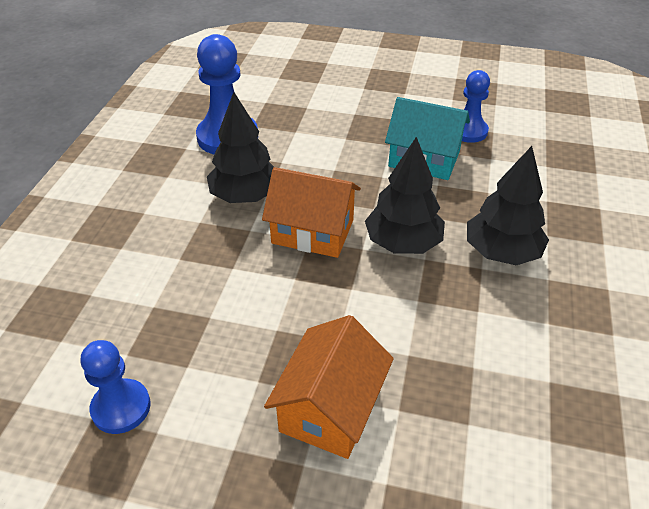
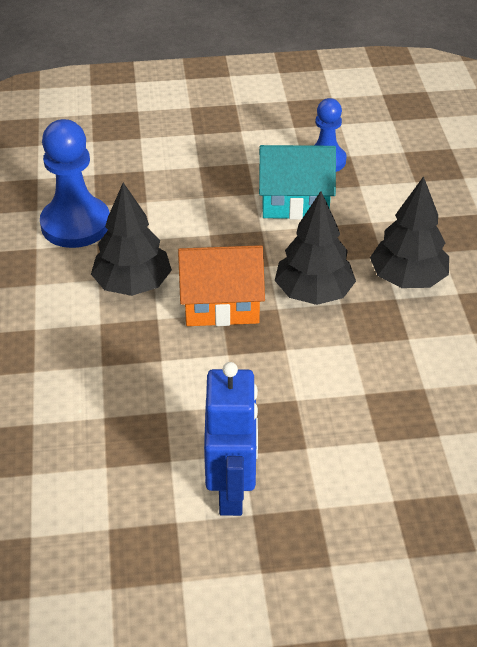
camera: 20 degrees left, 0 degrees up
blue pawn [81,340,151,434] -> none
orange house [264,315,394,459] -> none
none -> blue robot [204,362,258,516]

